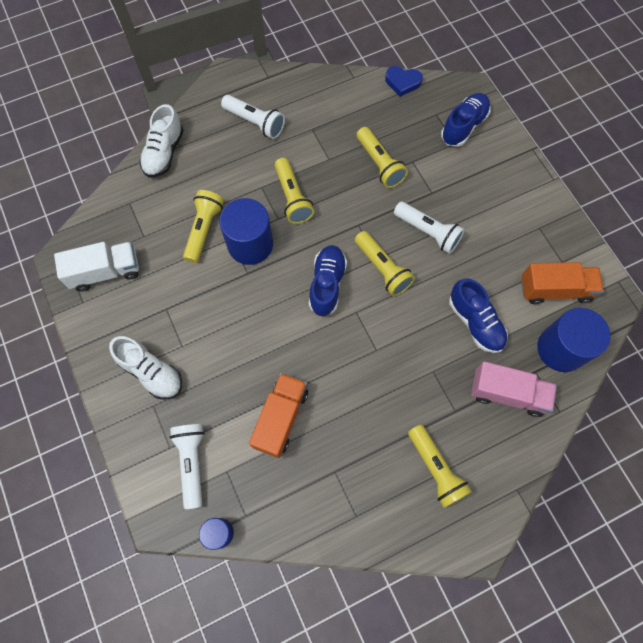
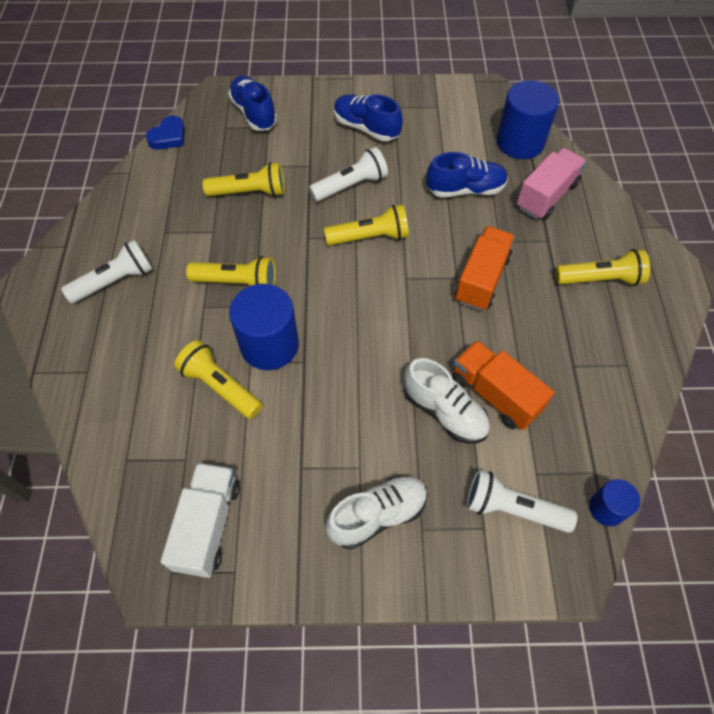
camera: 65 degrees left, 10 degrees down
white shoe [139,104,184,178] -> white shoe moved to [404,358,490,444]
blue shoe [309,245,347,316] -> blue shoe moved to [334,94,403,141]
orange truck [521,262,604,304] -> orange truck moved to [455,226,515,311]

